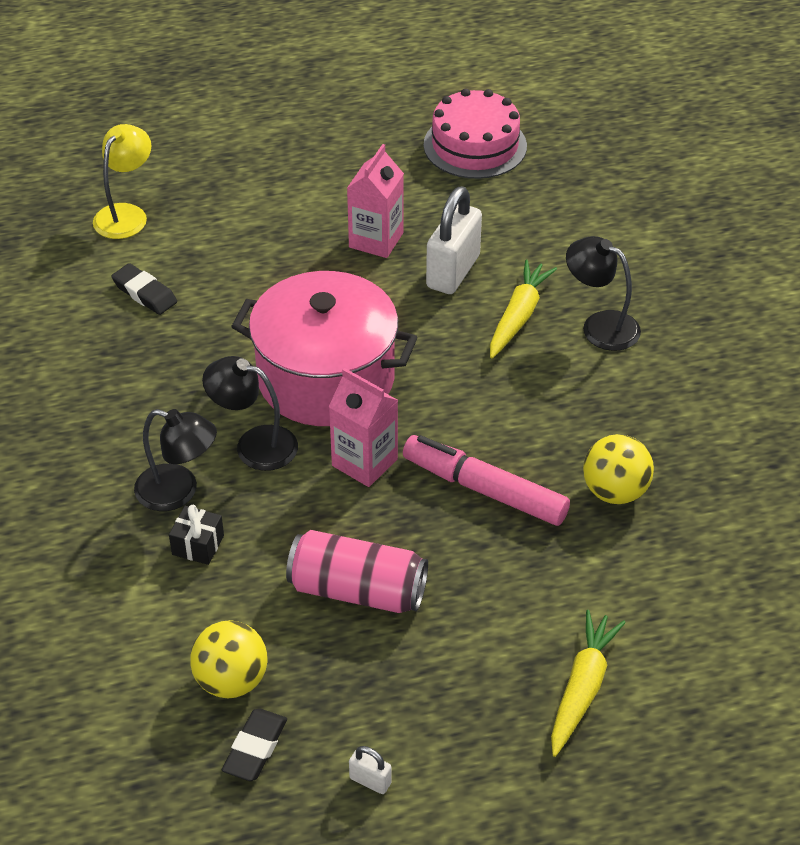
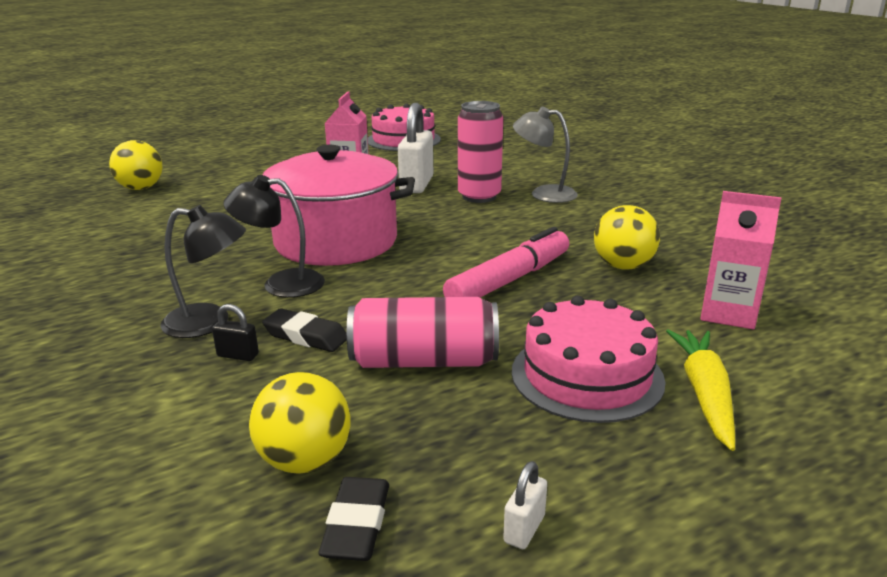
camera: 15 degrees left, 20 degrees down
yellow lamp [93,124,151,239] -> yellow ball [109,140,163,190]
black eraser [111,263,177,315] -> black eraser moved to [262,308,347,352]
black gift [169,505,224,565] -> black padlock [212,304,259,361]
pink carton [329,368,398,487] -> pink carton moved to [700,191,781,329]
white padlock [349,746,392,794] -> white padlock turned 75 degrees counterclockwise [503,461,547,549]
pink marker [403,435,570,526] -> pink marker turned 120 degrees clockwise [443,227,569,298]
yellow carrot [490,260,557,359] -> pink can [458,101,503,203]
black lamp [566,236,641,351] -> grey lamp [513,107,578,203]
none -> pink cake [512,295,665,423]

